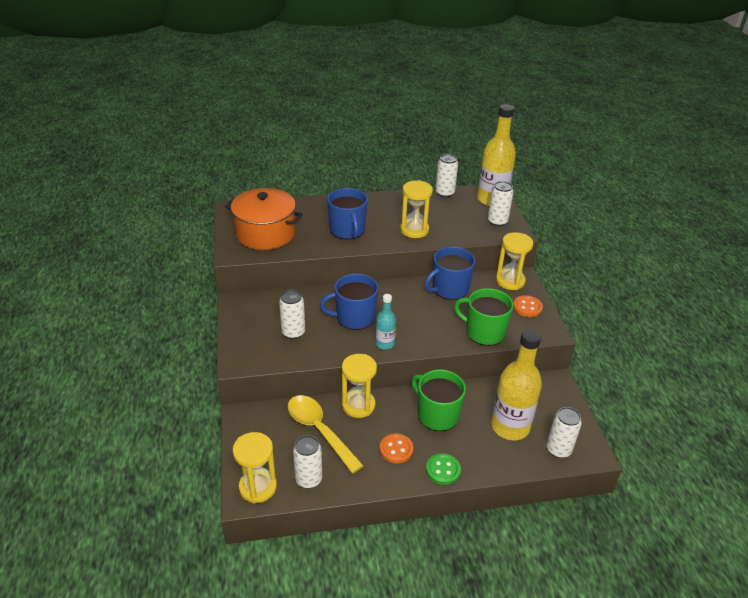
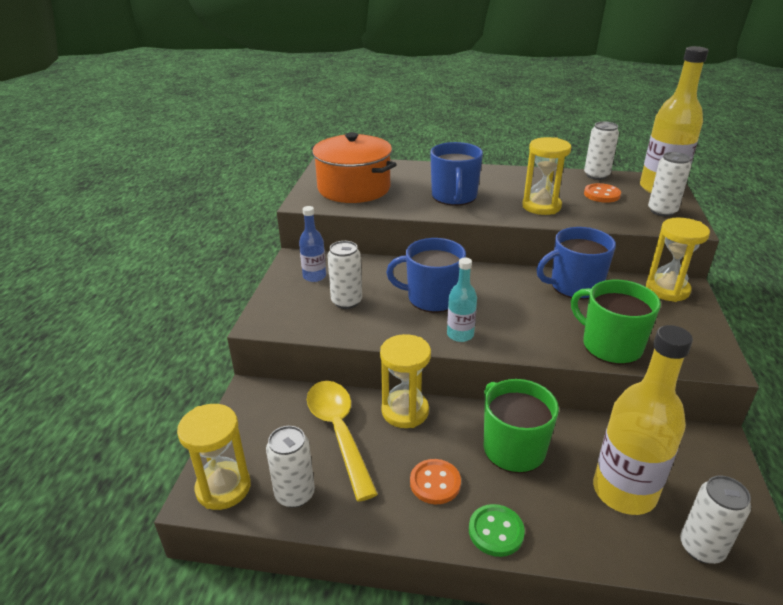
camera: 20 degrees right, 5 degrees down
orange button [513,295,543,317] -> orange button moved to [584,183,621,203]
none -> blue bottle [299,206,326,282]

